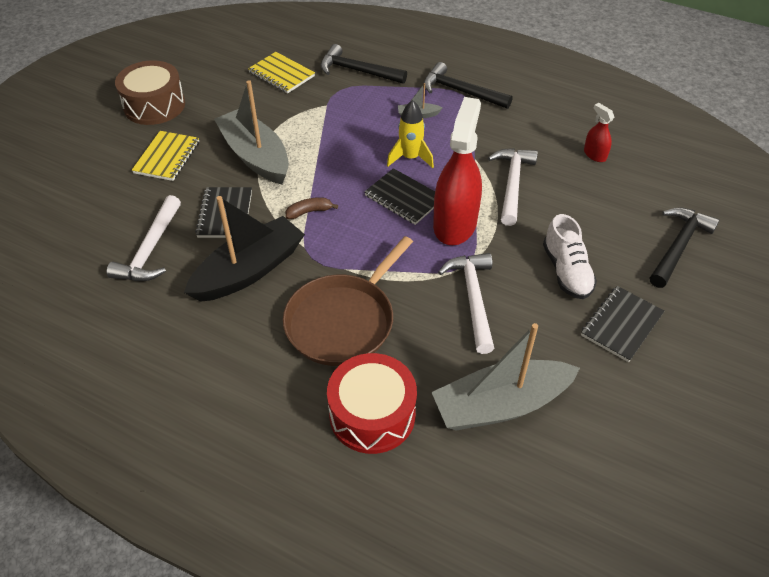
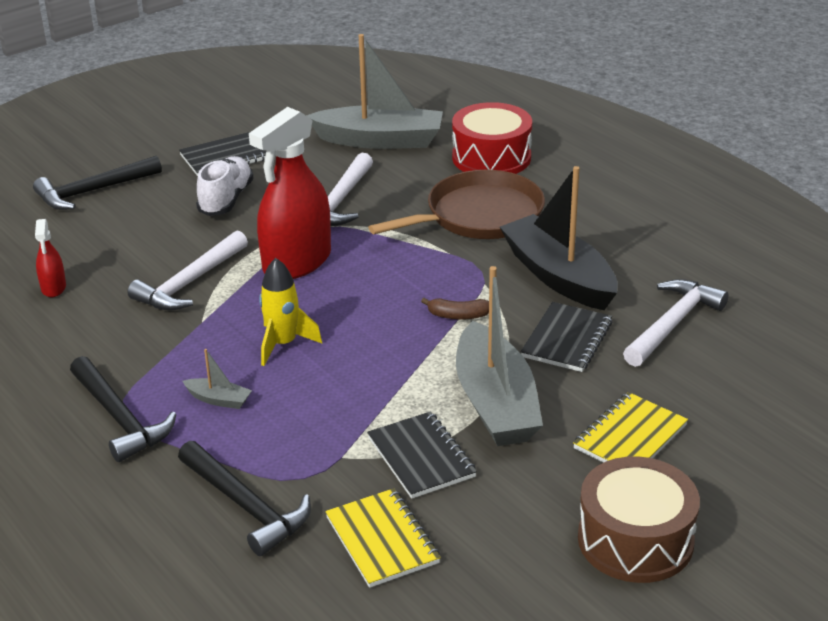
camera: 155 degrees left, 15 degrees down
black boat [184,196,305,302] -> black boat turned 75 degrees clockwise [500,166,618,310]
black notebook [364,168,435,225] -> black notebook moved to [367,411,477,499]

